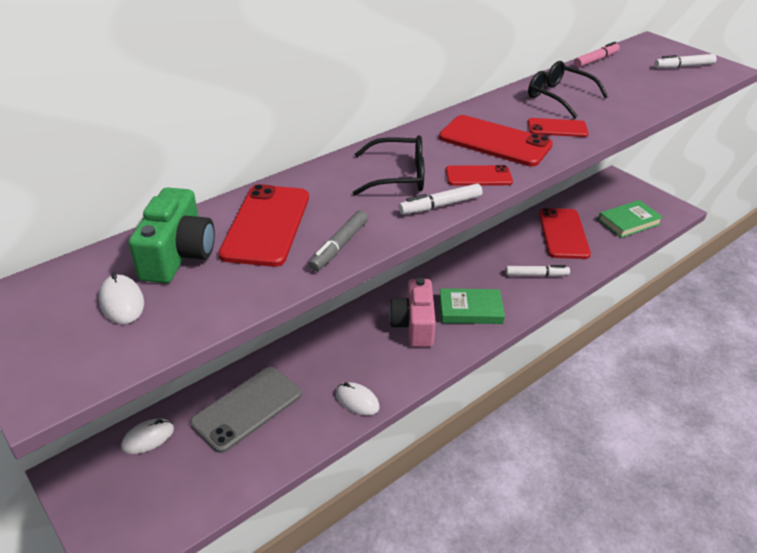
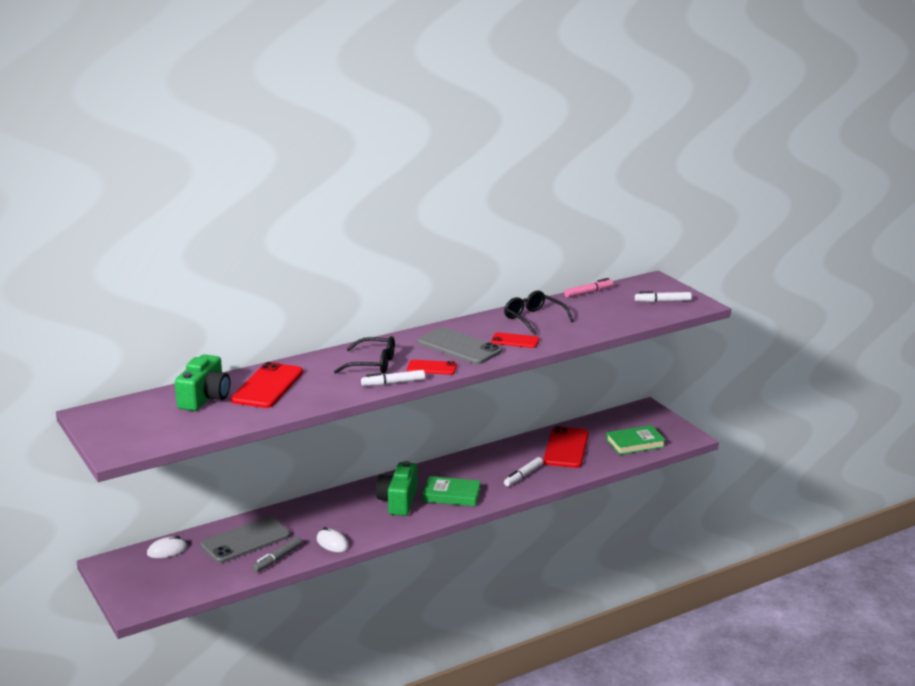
camera: 10 degrees right, 15 degrees down
white mouse [99,272,144,324] -> none
grey marker [308,210,368,272] -> grey marker moved to [252,537,302,572]
pink camera [389,278,436,347] -> green camera [376,461,418,516]
red phone [439,115,553,166] -> grey phone [417,327,502,364]
white marker [506,265,570,277] -> white marker turned 120 degrees clockwise [504,457,543,486]

